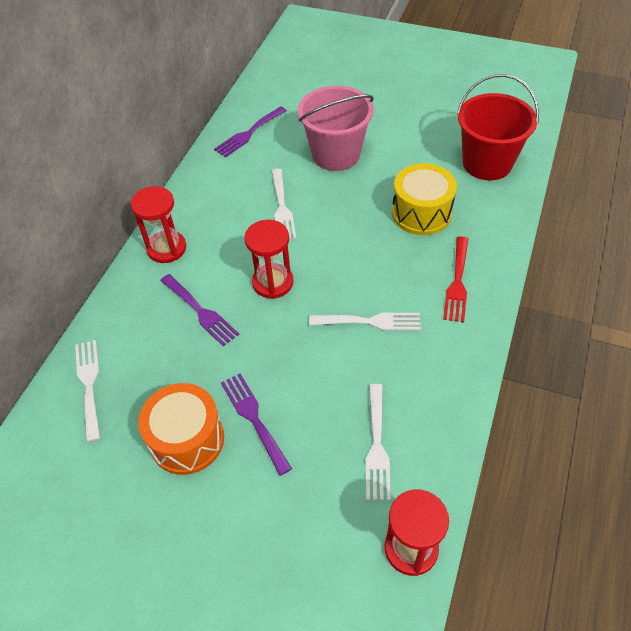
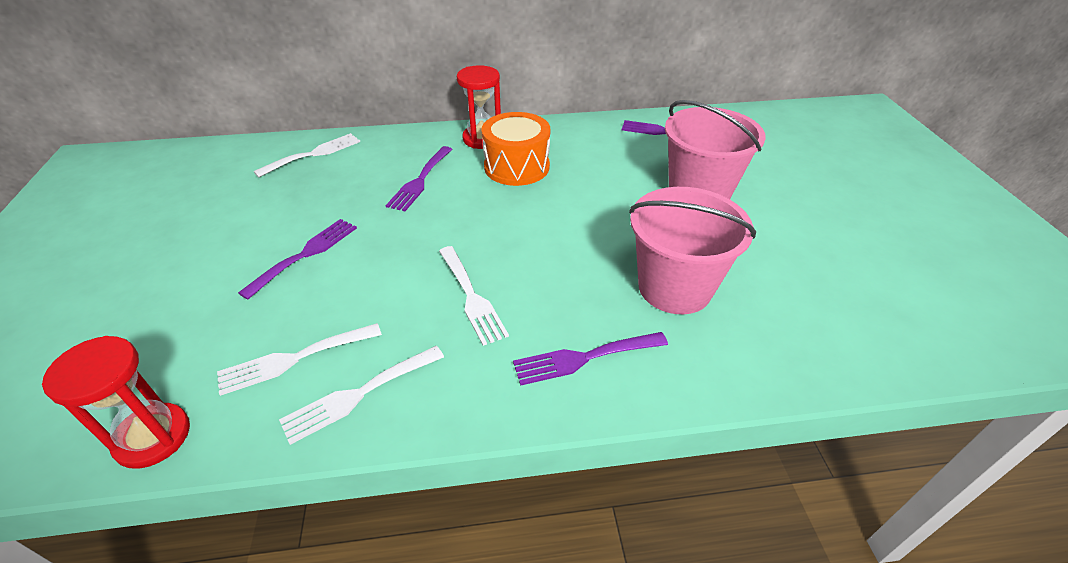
camera: 60 degrees right, 10 degrees down
orange drum [138,383,224,475] -> orange drum moved to [482,112,550,186]
red hourglass [244,220,293,299] -> none
white fork [271,169,296,240] -> white fork moved to [279,346,444,445]
yellow drum [392,163,457,235] -> pink bucket [629,187,756,314]
red fork [443,236,468,323] -> purple fork [513,332,668,386]
red bucket [457,74,539,180] -> none

